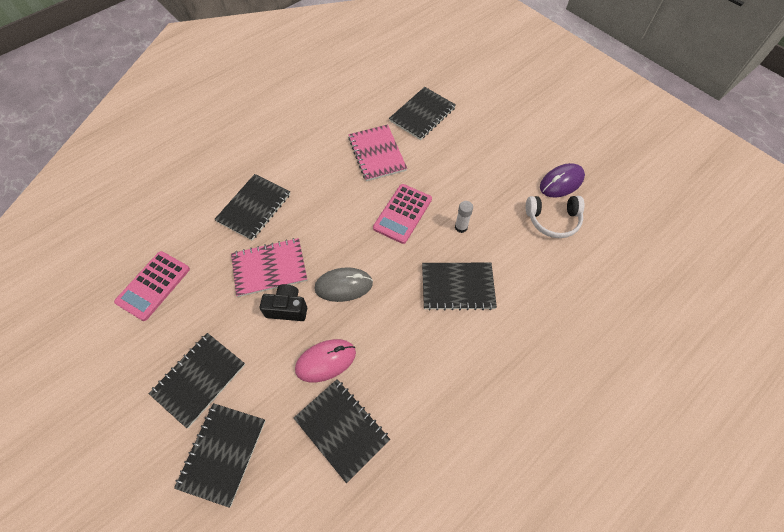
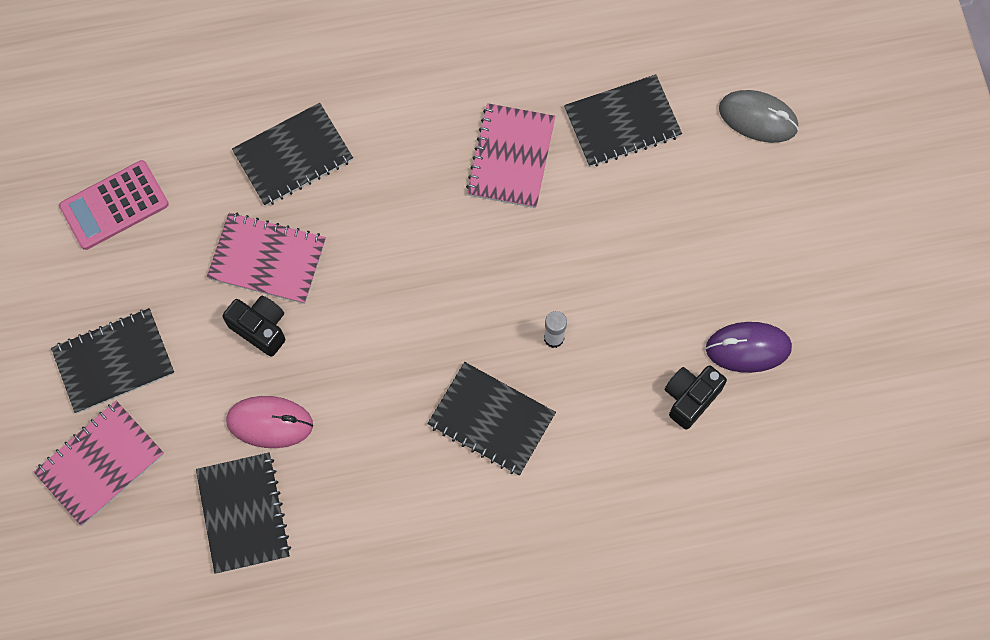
camera: 30 degrees right, 10 degrees up
black notebook [174,403,265,508] -> pink notebook [34,401,164,526]
grey mouse [314,267,373,302] -> grey mouse moved to [719,90,799,143]
pink calculator [373,184,432,244] -> none
white headphones [526,196,585,238] -> black camera [665,365,727,430]

